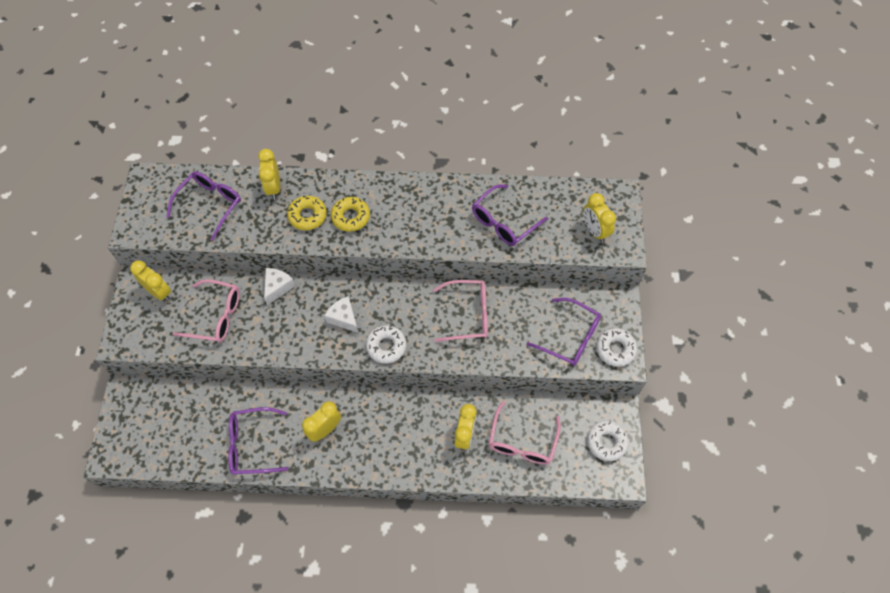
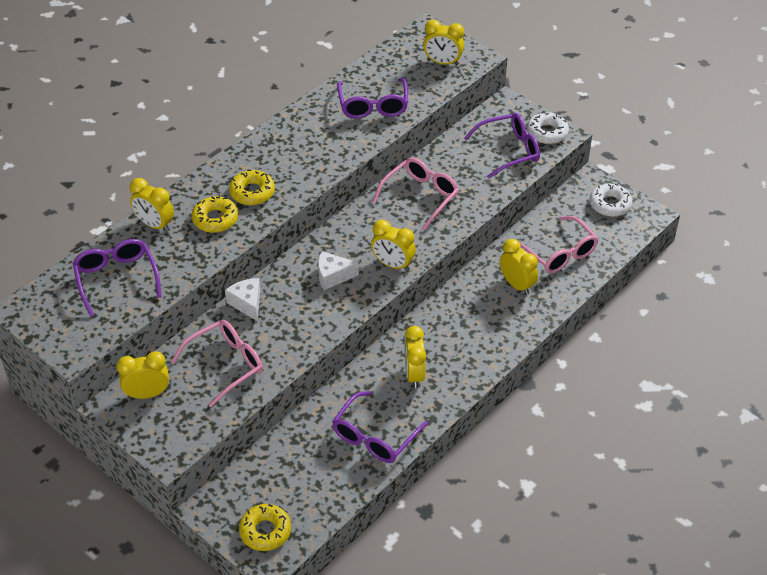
camera: 50 degrees left, 15 degrees down
white donut [366,325,406,364] -> yellow clock [371,220,416,271]
none -> yellow donut [239,504,291,551]

